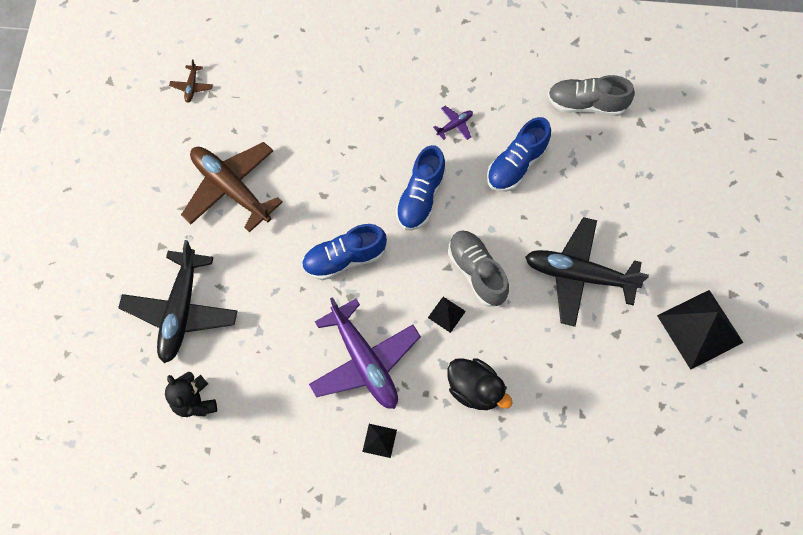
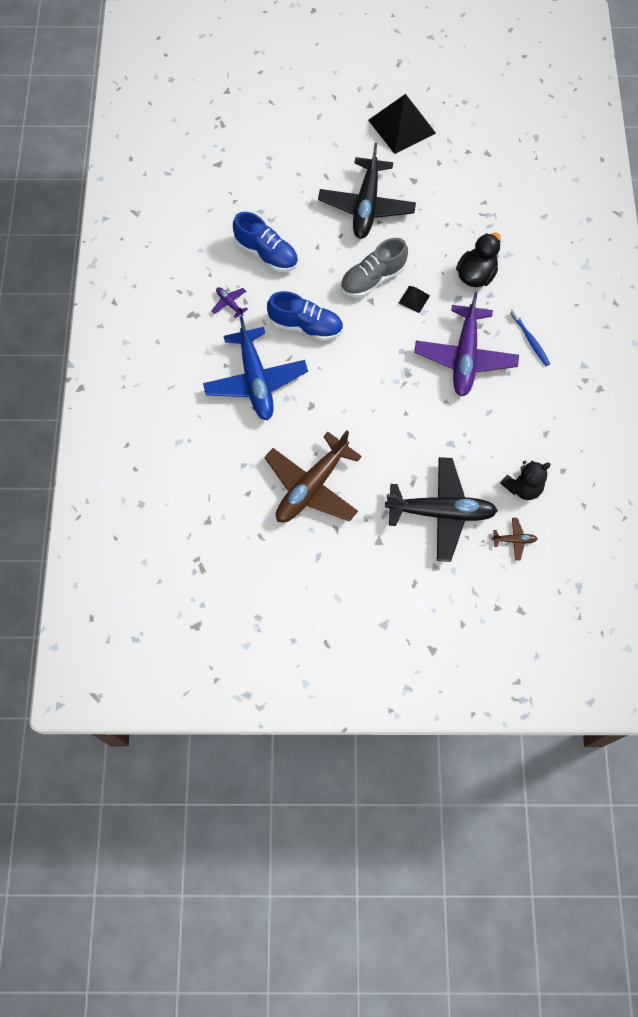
camera: 95 degrees left, 0 degrees up
brown plane [169,59,213,103] -> brown plane moved to [492,518,538,560]
blue shoe [302,224,387,280] -> none
purple plane [309,297,421,409] -> purple plane turned 135 degrees clockwise [414,292,519,397]
black pyramid [362,424,397,458] -> blue toothbrush [511,308,550,366]
grey shoe [548,75,635,116] -> none
none -> blue plane [203,316,308,420]

